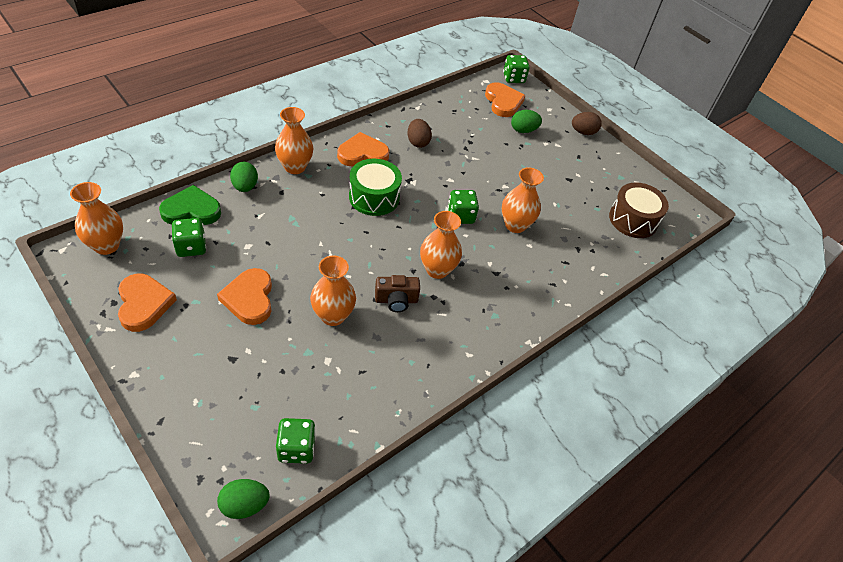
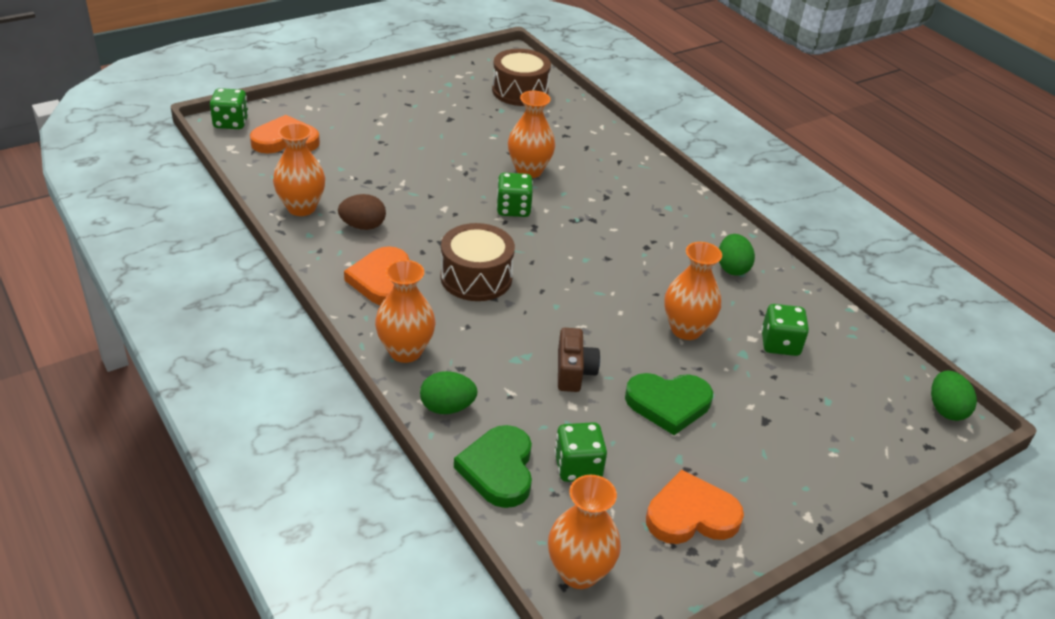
camera: 80 degrees left, 10 degrees down
orange heart [217,268,272,325] -> green heart [625,373,713,435]
green dice [276,418,316,464] -> green dice moved to [761,304,809,356]
green drum [349,159,402,216] -> brown drum [440,223,515,301]
brown camera [375,275,420,312] -> brown camera moved to [558,328,600,392]
orange vase [420,211,462,279] -> orange vase moved to [273,123,325,216]
green egg [511,110,542,133] -> green egg moved to [719,234,755,276]
brown egg [572,112,602,135] -> none

